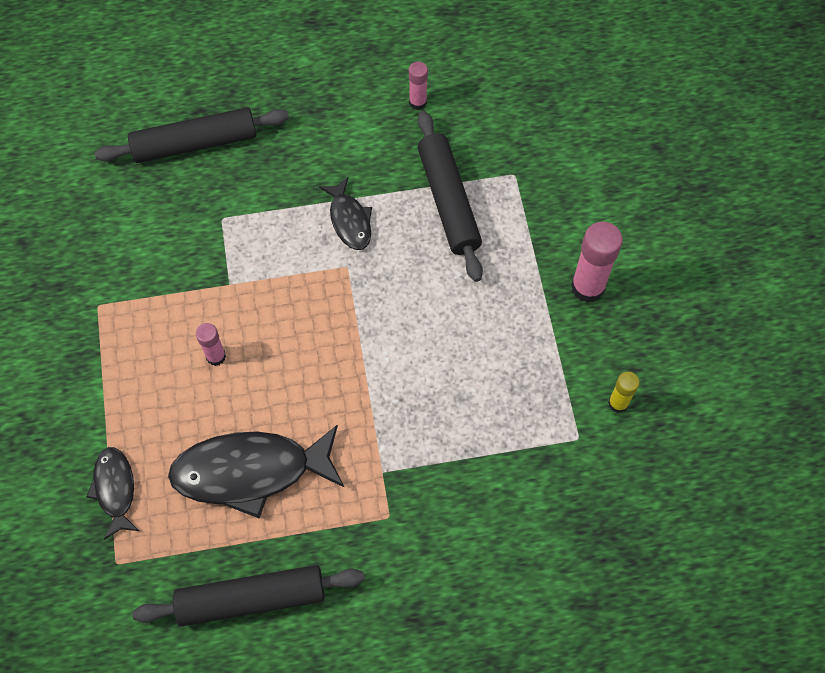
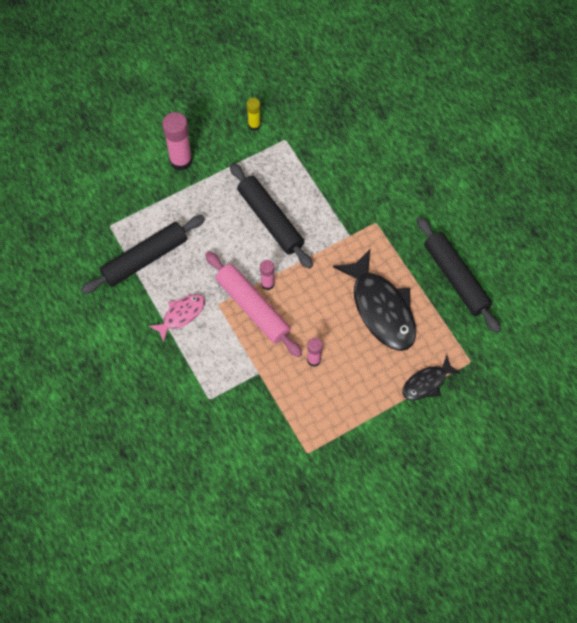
camera: 110 degrees left, 0 degrees up
black rolling pin [95,107,289,163] -> black rolling pin moved to [230,163,313,269]
black fish [319,177,372,250] -> pink fish [149,294,205,343]
pink glue stick [409,61,428,110] -> pink glue stick moved to [260,260,275,290]
none -> pink rolling pin [205,251,302,357]

